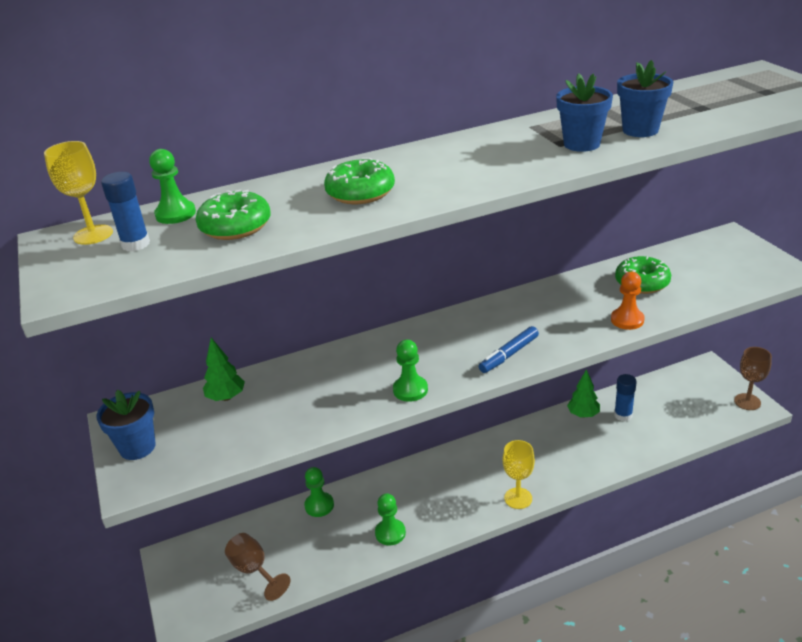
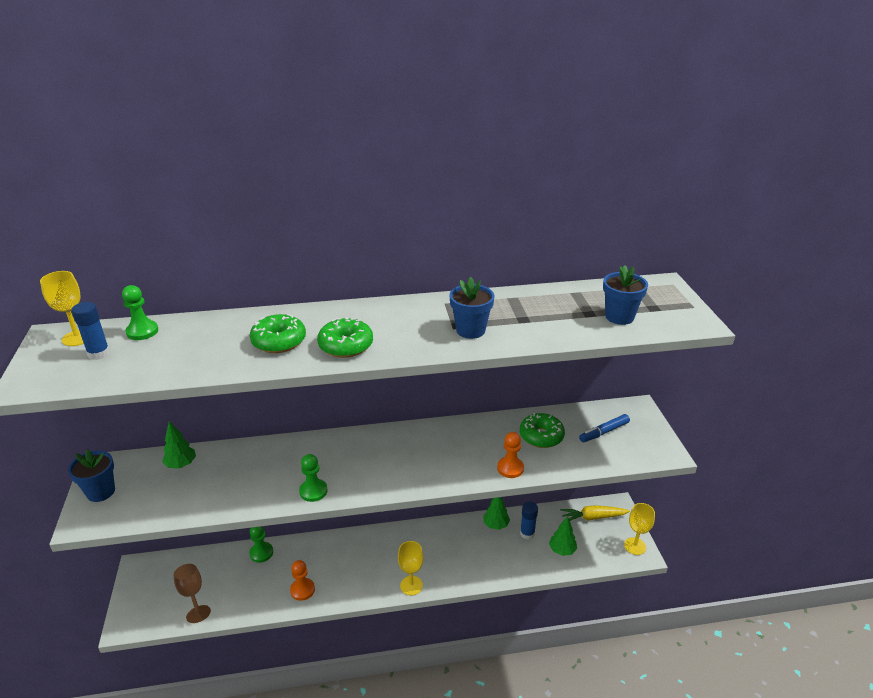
camera: 10 degrees right, 0 degrees up
green donut [196,190,271,240] -> green donut moved to [317,317,373,358]
green pawn [375,493,406,546] -> orange pawn [290,560,315,601]
blue marker [479,326,539,373] -> blue marker moved to [579,414,630,442]
blue flower pot [617,60,673,137] -> blue flower pot moved to [603,265,648,325]
brown goblet [734,347,772,410] -> yellow goblet [624,503,655,555]
none -> green tree [549,516,577,556]
none -> yellow carrot [560,505,630,521]

